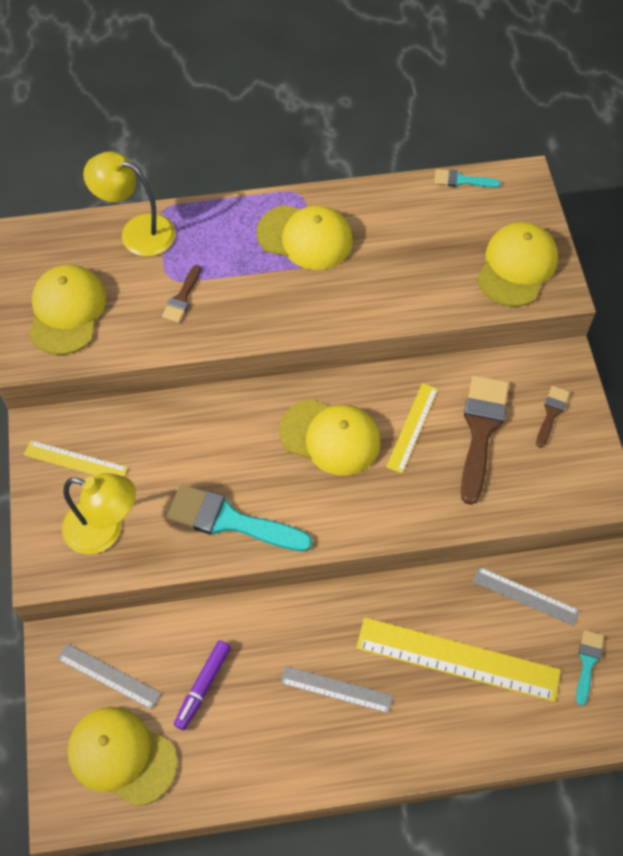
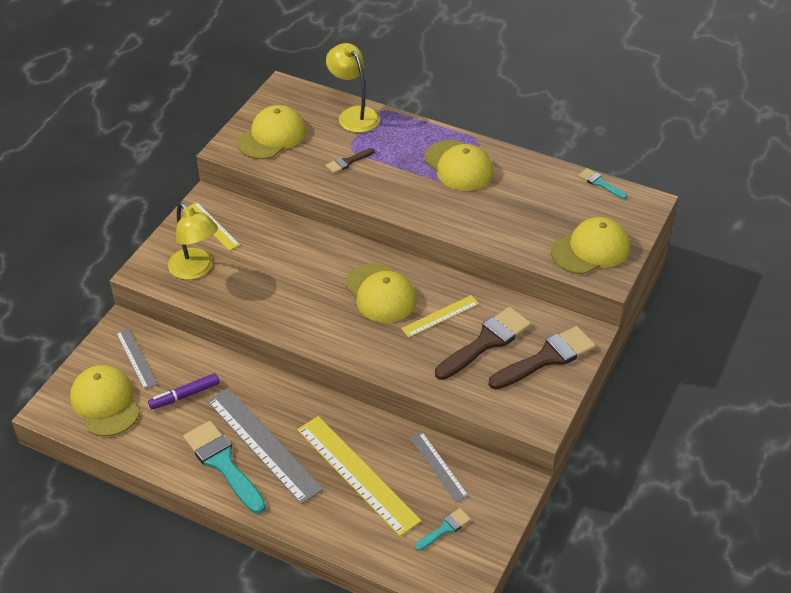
camera: 35 degrees right, 15 degrees down
turquoise brush [166,484,313,552] -> turquoise brush moved to [183,421,266,514]
grey ruler [281,666,393,713] -> grey ruler [207,388,324,504], size x1.83
brown brush [536,386,570,448] -> brown brush [489,326,596,390], size x1.97

